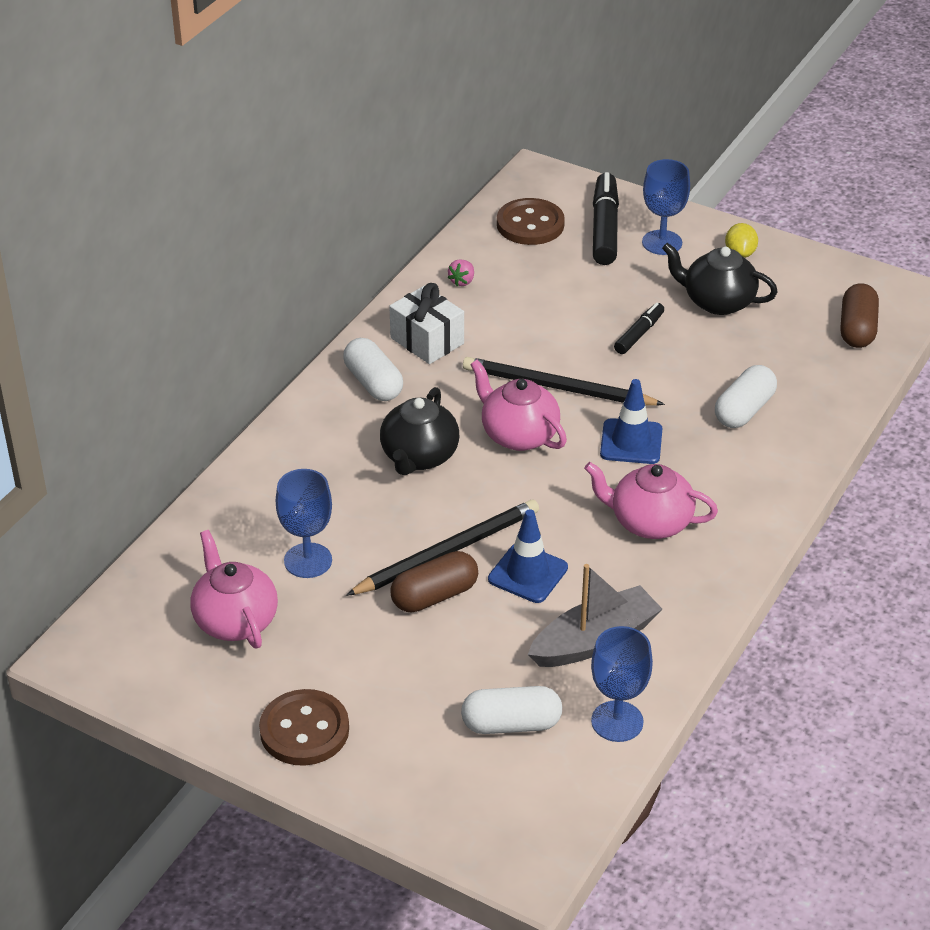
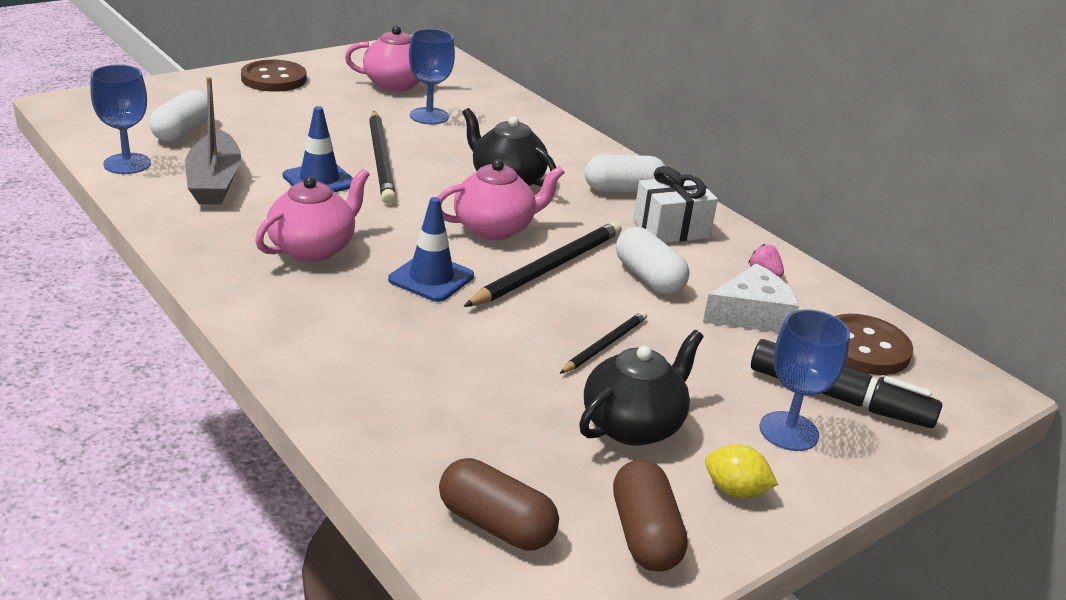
camera: 110 degrees right, 10 degrees down
brown capsule [390,551,478,612] -> brown capsule moved to [613,460,688,572]
black marker [614,302,664,354] -> black pencil [560,311,647,374]
white capsule [715,365,777,428] -> white capsule moved to [616,227,690,294]
none -> white cheese [703,263,799,332]

